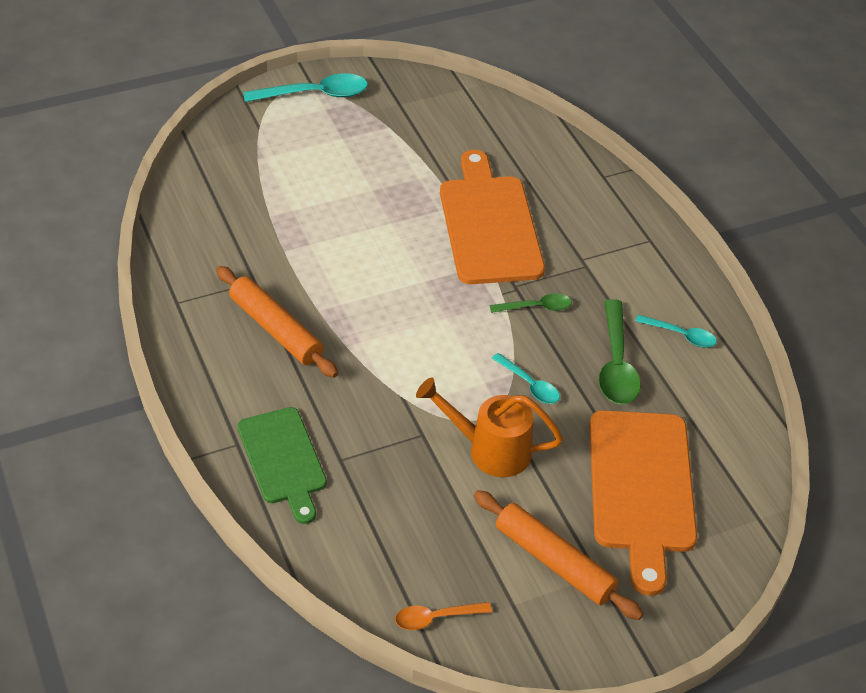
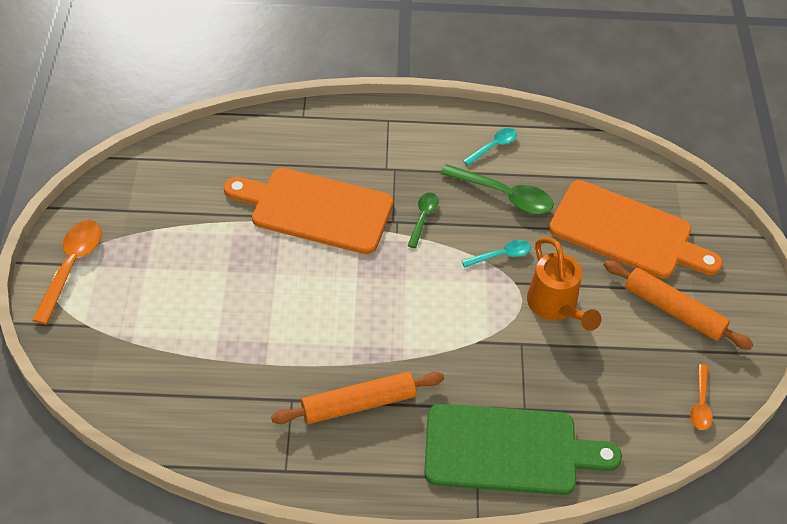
camera: 65 degrees left, 5 degrees up
green cutting board [238,407,327,524] -> green cutting board [424,403,622,495], size x1.54
turquoise spoon [243,73,368,102] -> orange spoon [32,220,102,325]
orange watering can [416,377,563,477] -> orange watering can turned 60 degrees counterclockwise [527,237,601,331]
orange rolling pin [474,490,643,620] -> orange rolling pin turned 60 degrees clockwise [604,260,753,350]

